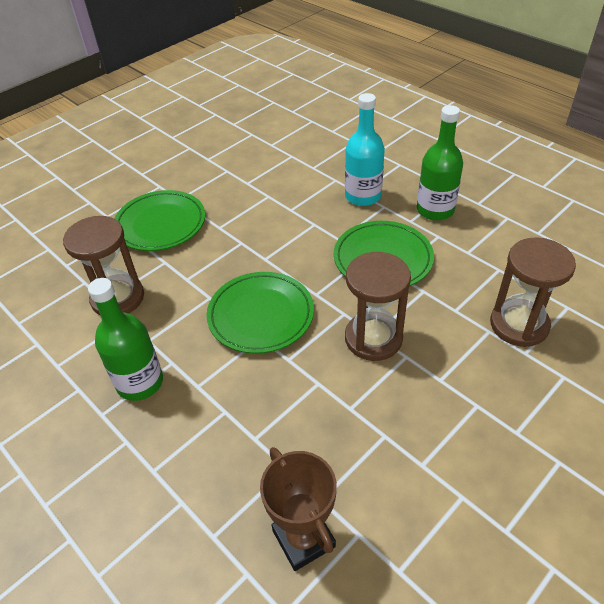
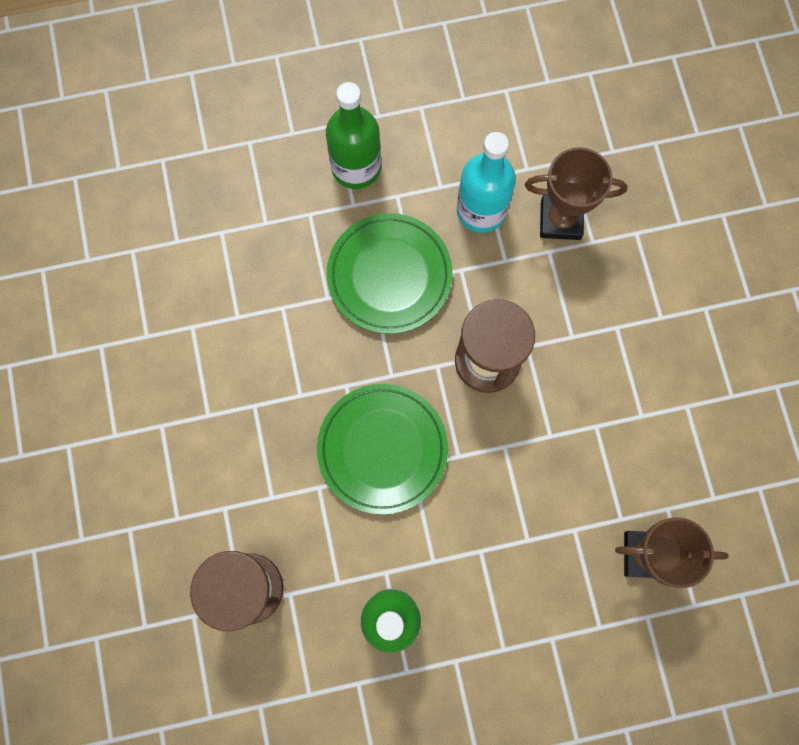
camera: 60 degrees left, 30 degrees up
green plate [114,190,205,251] -> none
turquoise bottle [345,93,385,206] -> turquoise bottle moved to [457,132,516,233]
brown hourglass [490,237,576,347] -> brown trophy [525,147,627,240]

